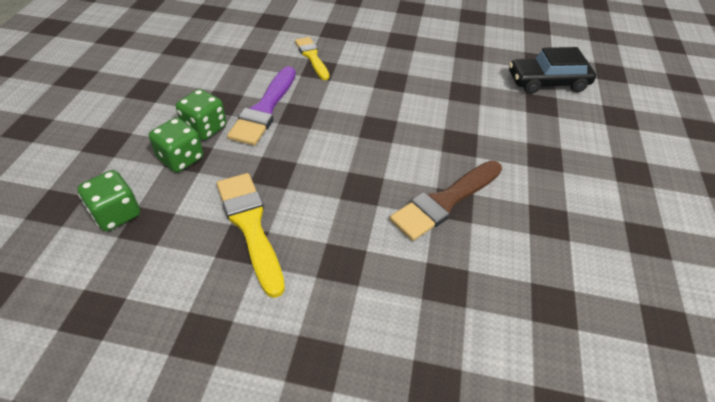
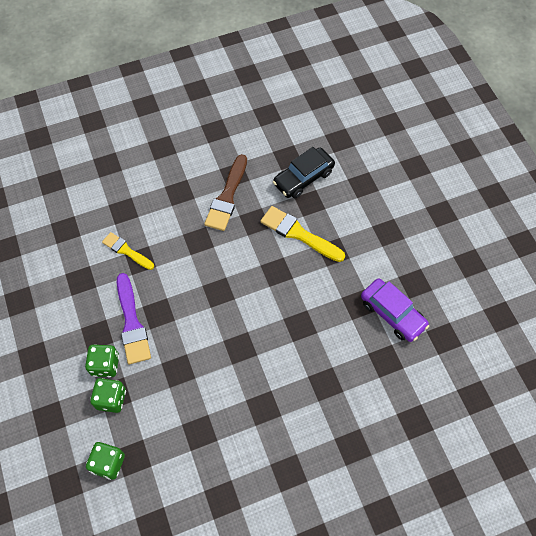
camera: 30 degrees left, 15 degrees up
yellow brush [217,173,285,298] -> yellow brush moved to [260,206,345,262]
brown brush [390,160,502,241] -> brown brush moved to [204,154,247,231]
none -> purple car [361,278,429,342]

